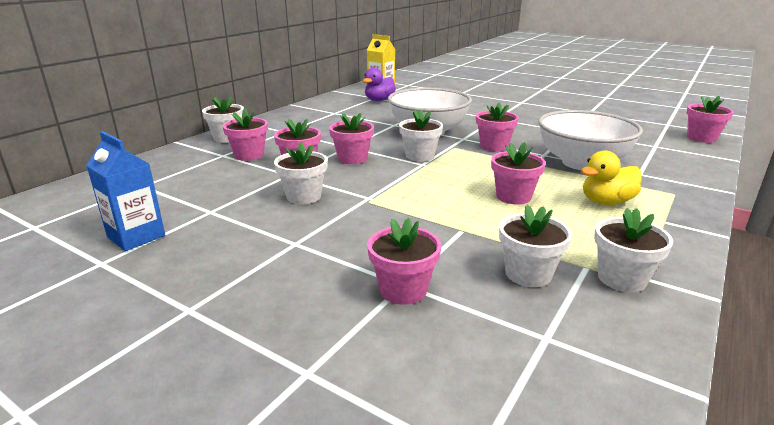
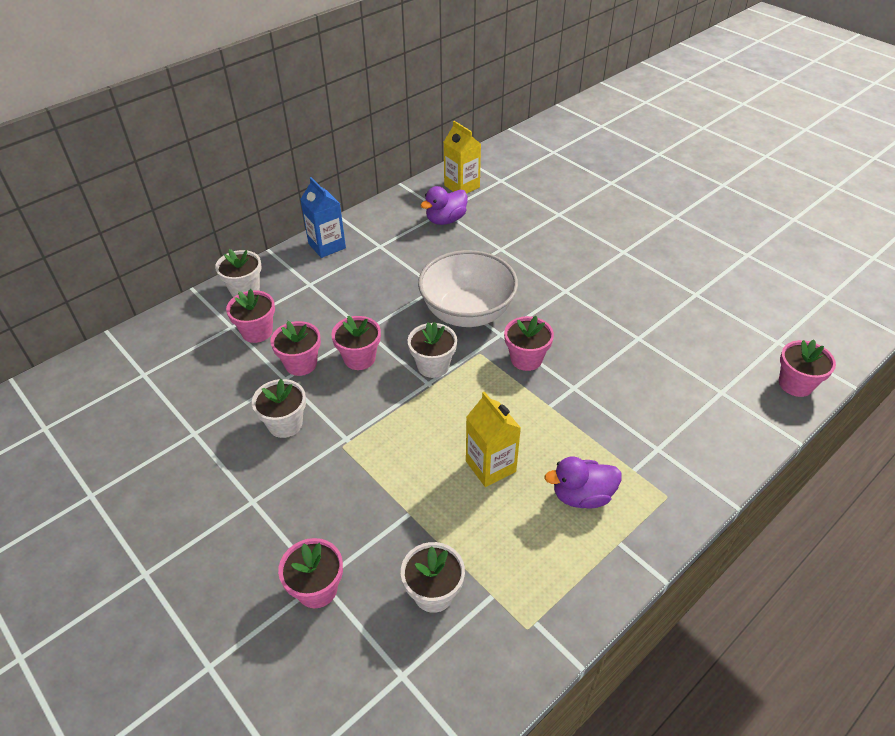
camera: 15 degrees right, 20 degrees up
blue carton [86,131,165,251] -> blue carton moved to [300,177,346,258]
pink flower pot [491,142,546,204] -> yellow carton [466,391,521,487]
white bowl [538,110,643,170] -> none
yellow duck [581,151,641,205] -> purple duck [544,457,622,509]
white flower pot [594,208,673,292] -> none

